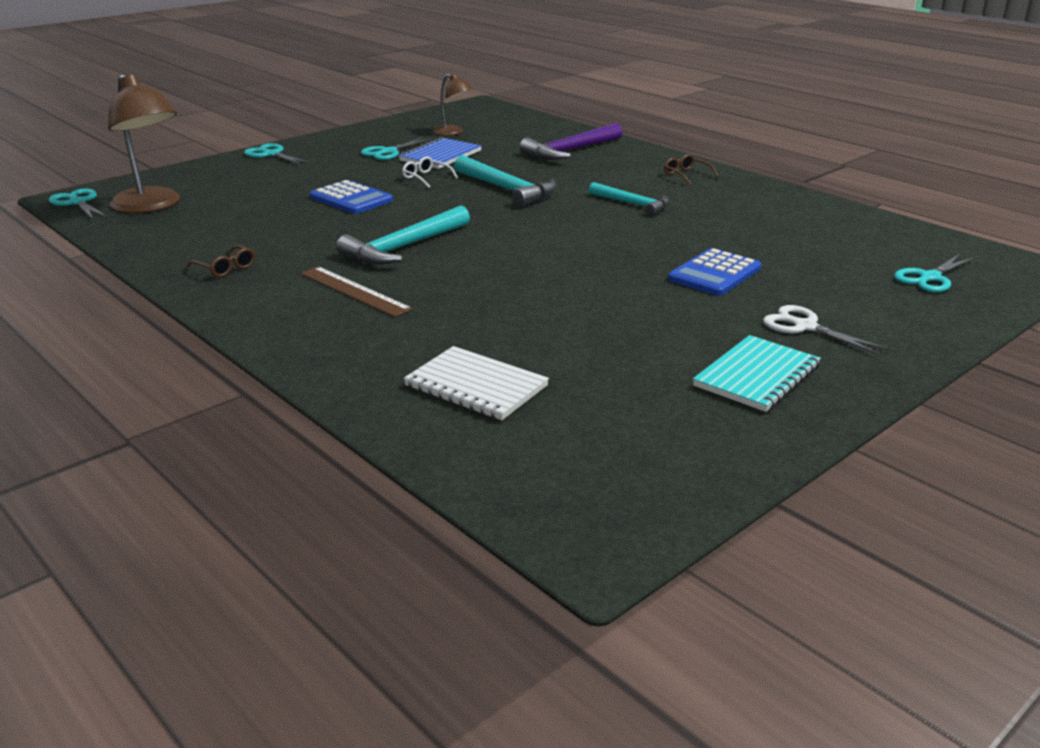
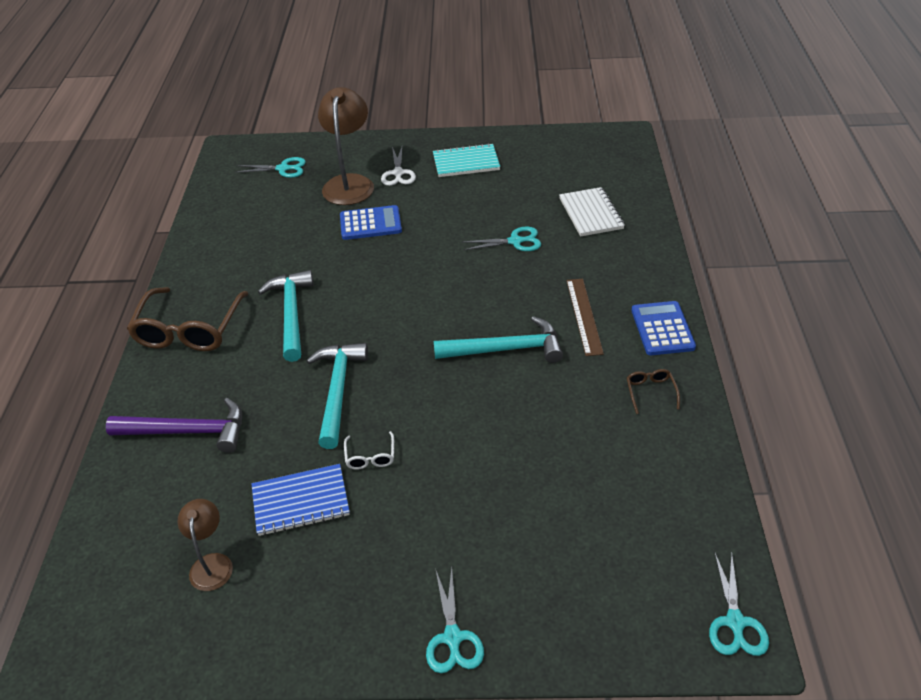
camera: 135 degrees left, 15 degrees up
brown lamp [108,74,180,213] -> brown lamp moved to [318,87,374,205]
blue calculator [310,180,393,214] -> blue calculator moved to [631,301,696,355]
turquoise scissors [361,137,432,160] -> turquoise scissors moved to [462,226,541,251]
turquoise hammer [589,182,670,216] -> turquoise hammer [258,270,314,362], size x1.52
brown glasses [664,154,719,185] -> brown glasses [127,287,248,351], size x2.31

